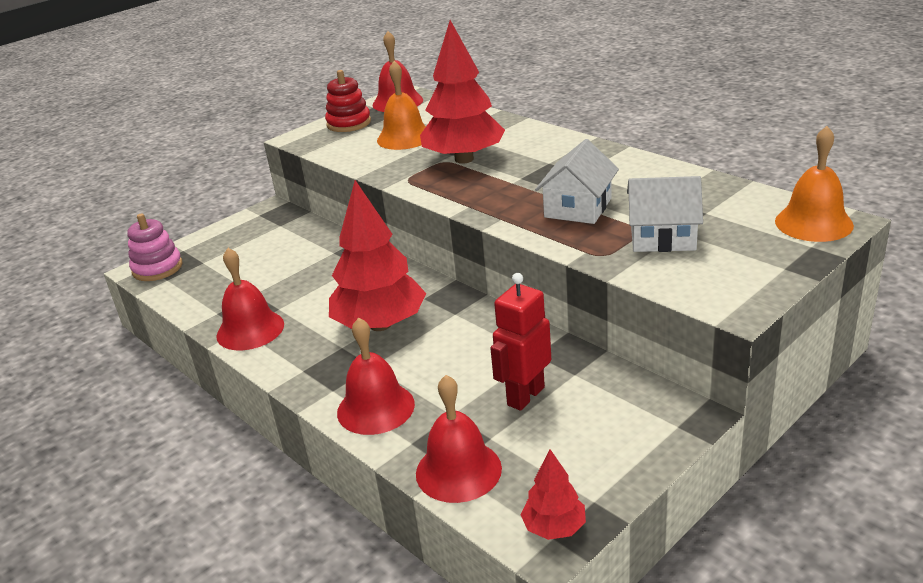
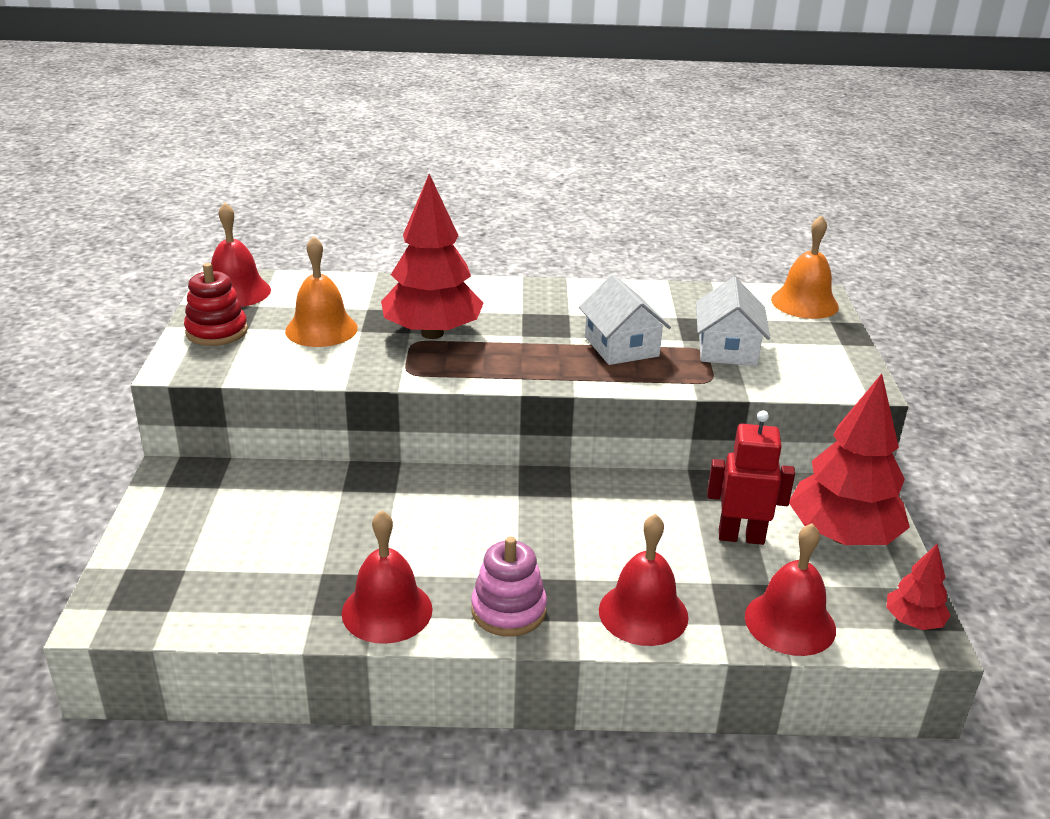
camera: 50 degrees left, 0 degrees up
pink stacking toy [127,213,182,281] -> pink stacking toy moved to [471,536,547,637]
red tree [329,180,426,331] -> red tree moved to [789,374,910,545]
red robot [490,273,551,411] -> red robot turned 105 degrees clockwise [707,410,795,545]
white house [627,176,703,252] -> white house turned 45 degrees counterclockwise [696,277,770,366]

